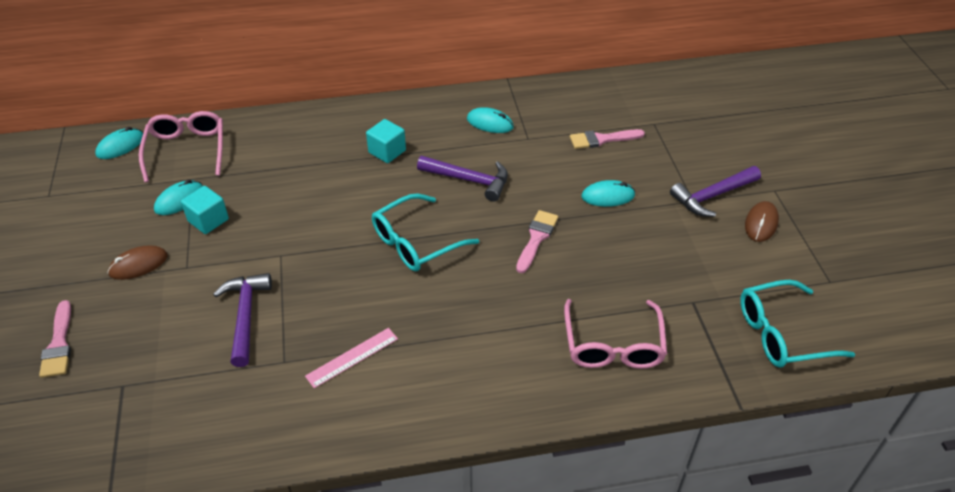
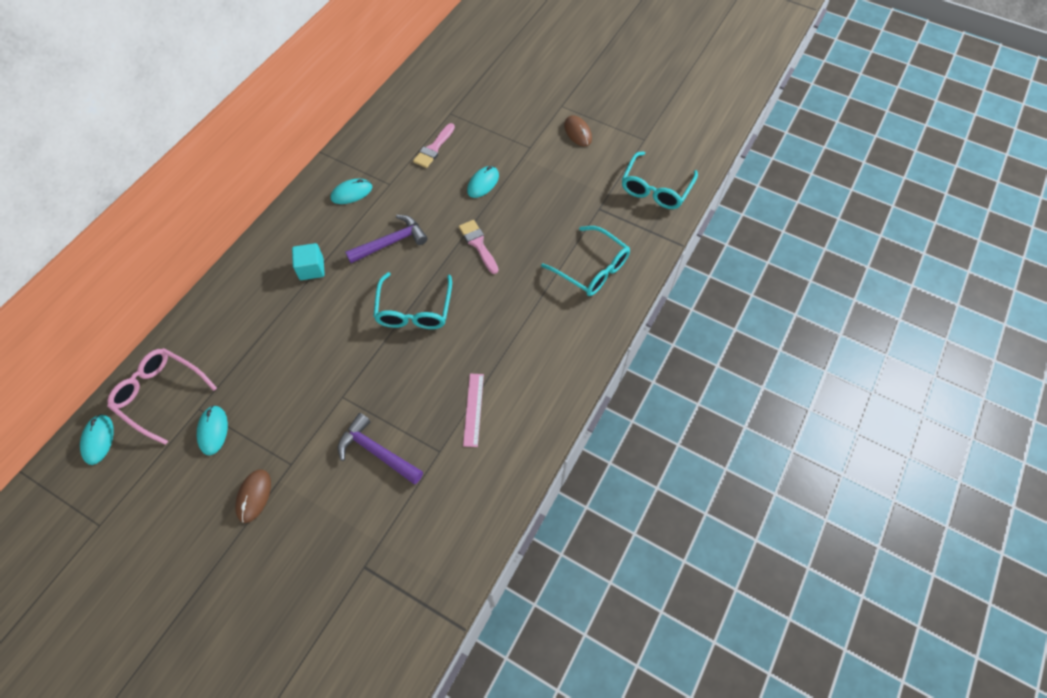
camera: 50 degrees left, 15 degrees up
pink brush [39,300,71,378] -> none
turquoise cube [181,186,229,234] -> none
pink glasses [564,299,667,369] -> turquoise glasses [541,226,630,296]
purple hammer [670,166,761,217] -> none

